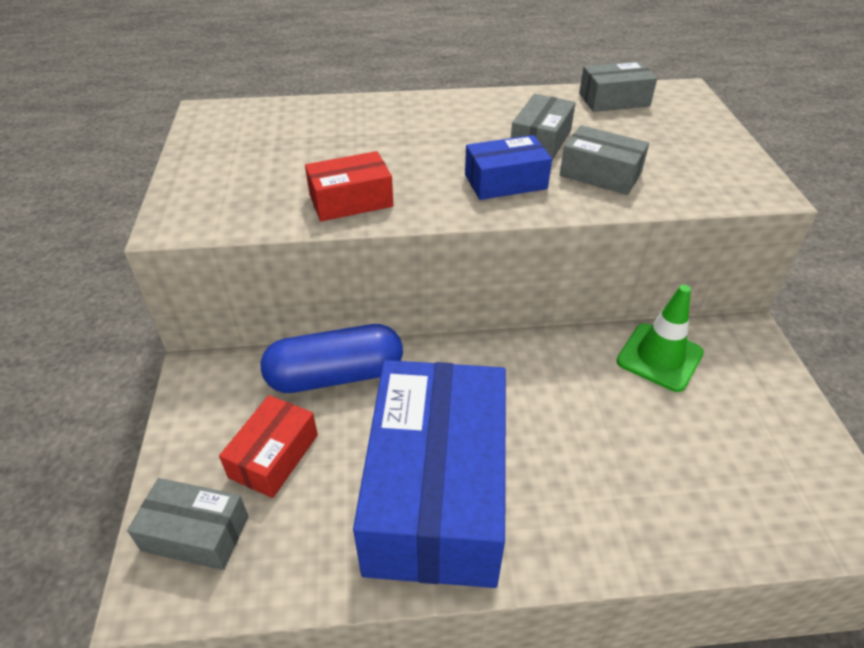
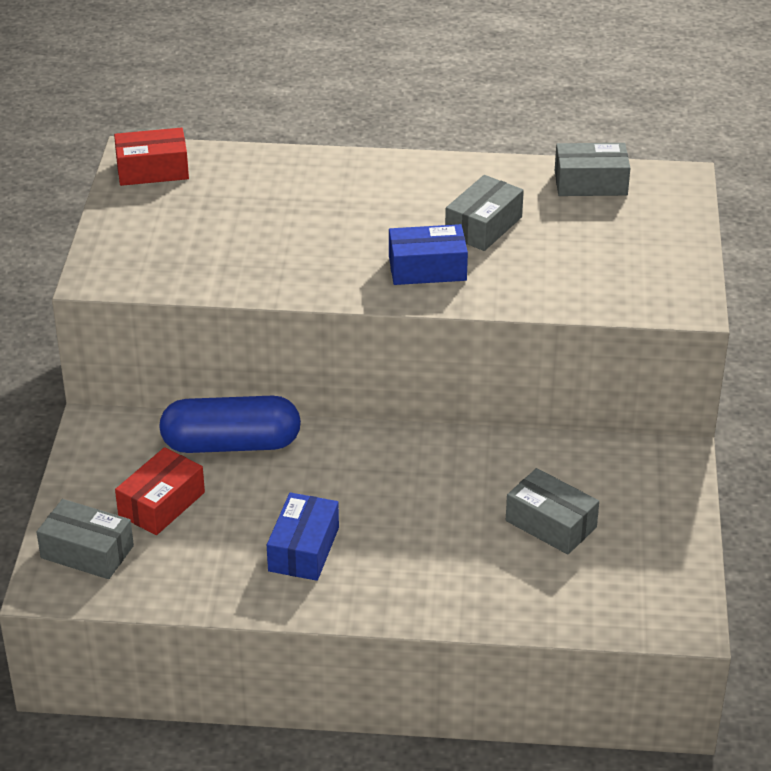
camera: 10 degrees right, 5 degrees down
red box [305,151,393,222] -> red box moved to [114,128,189,186]
blue box [353,360,506,588] -> blue box [267,492,339,581], size x0.45
grey box [560,125,649,195] -> grey box moved to [506,468,599,555]
green traffic cone [616,285,704,392] -> none

